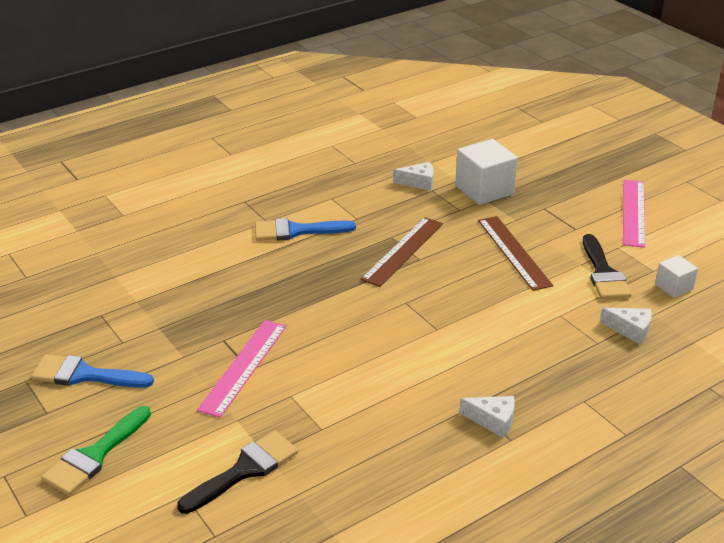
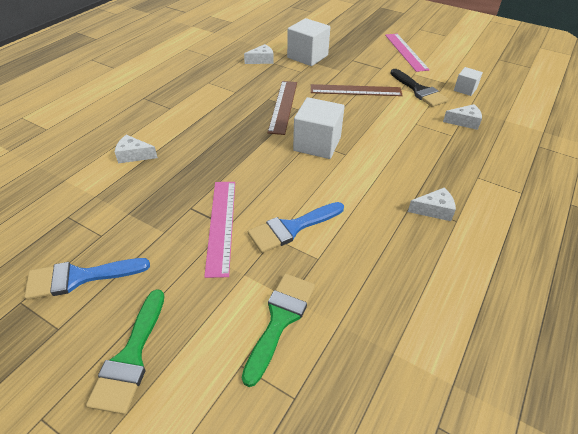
camera: 25 degrees left, 10 degrees up
black brush [177,430,298,514] -> green brush [242,274,315,387]
blue brush [255,218,356,241] -> blue brush moved to [248,202,344,253]
brown ruler [478,216,553,291] -> brown ruler turned 45 degrees counterclockwise [311,84,403,96]
none -> white cheese [115,135,158,163]
none -> white cube [293,97,345,159]

